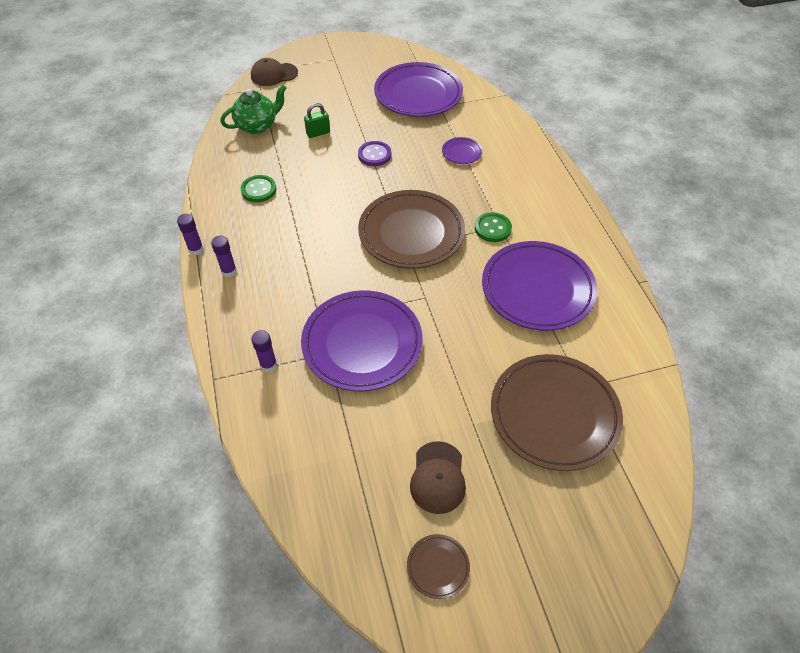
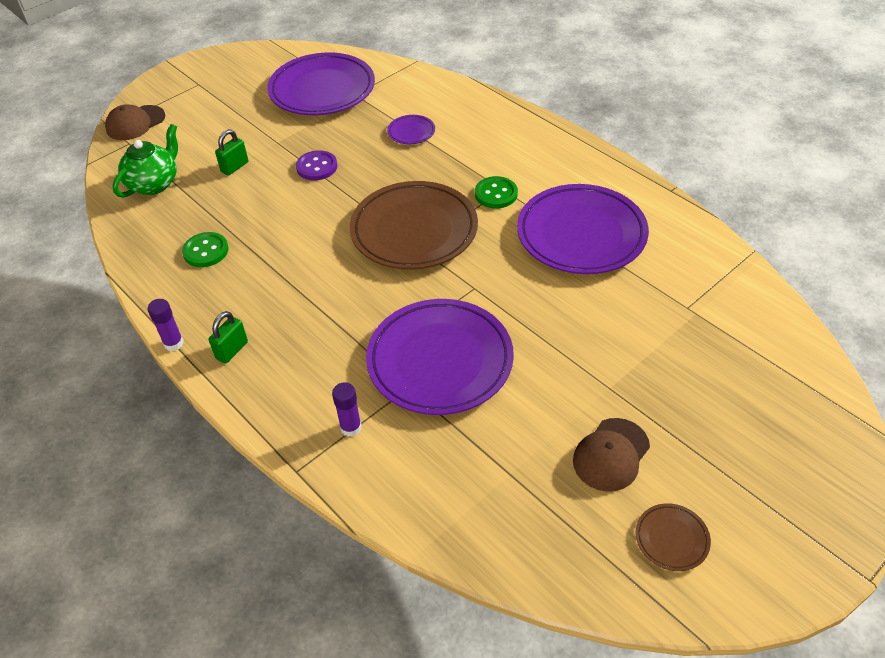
camera: 25 degrees left, 5 degrees down
purple glue stick [211,236,237,277] -> green padlock [209,311,248,364]
brown cap [410,441,466,514] -> brown cap turned 60 degrees clockwise [573,418,650,492]
brown plate [491,354,623,471] -> none

